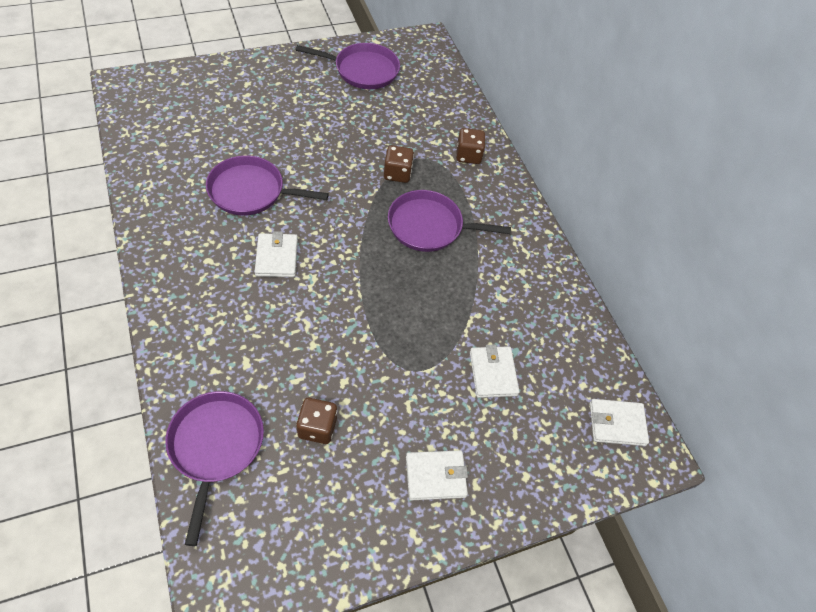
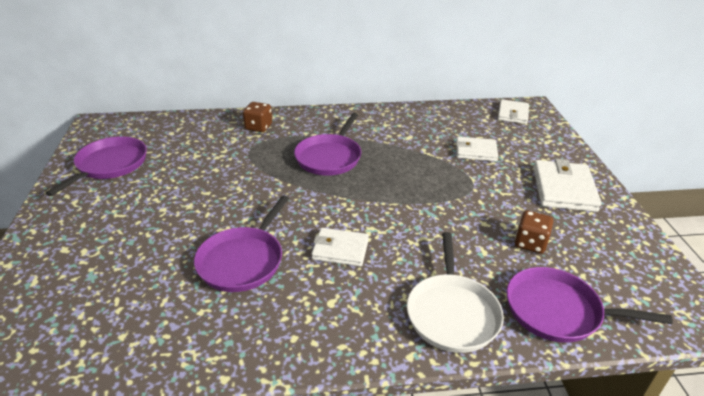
camera: 70 degrees left, 20 degrees down
brown dice [384,145,414,183] -> none
white wallet [406,450,468,500] -> white wallet [533,159,602,212], size x1.54
none -> white pan [407,232,504,353]

